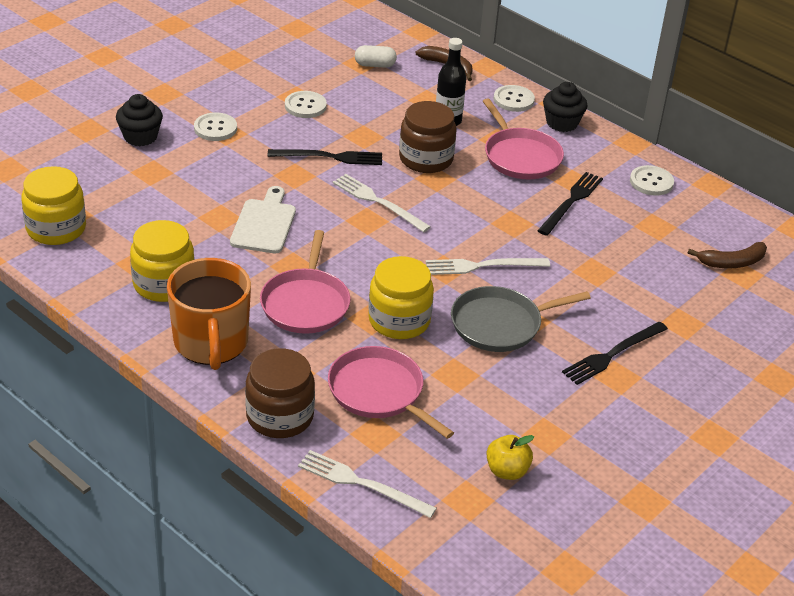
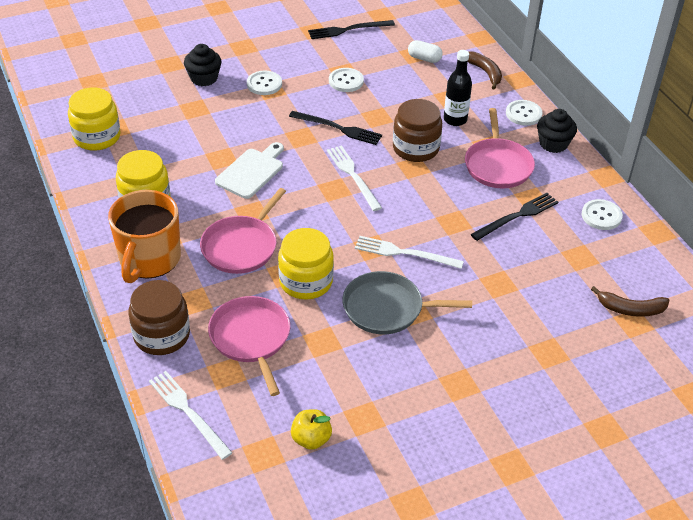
camera: 25 degrees right, 5 degrees up
black fork [562,322,668,385] -> black fork moved to [308,20,395,39]

